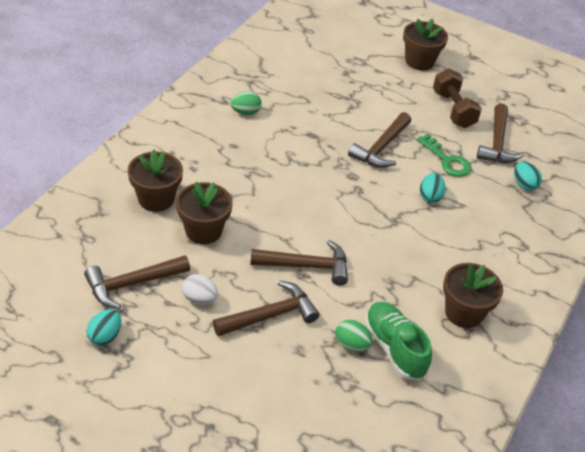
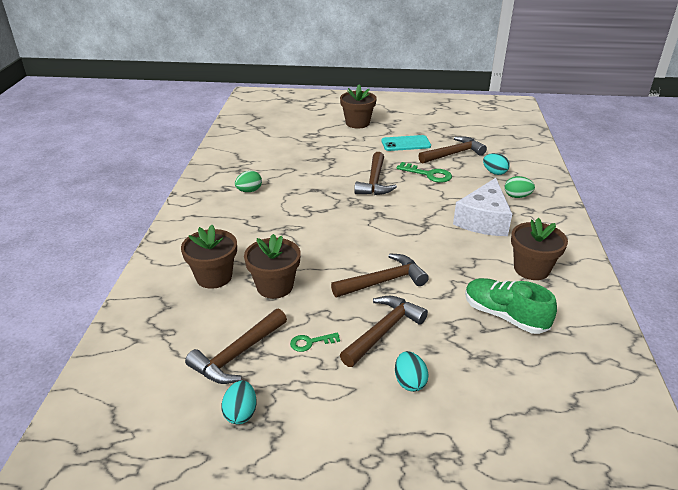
camera: 20 degrees left, 10 degrees down
white egg [182,274,218,305] -> green key [290,332,340,352]
green egg [335,320,373,352] -> green egg moved to [505,176,535,198]
turquoise egg [420,173,445,203] -> turquoise egg moved to [395,351,429,392]
brown dumbbell [433,68,482,128] -> turquoise phone [381,135,431,151]
brown hammer [477,104,524,163] -> brown hammer turned 105 degrees counterclockwise [418,136,487,164]
none -> white cheese [453,178,512,236]

